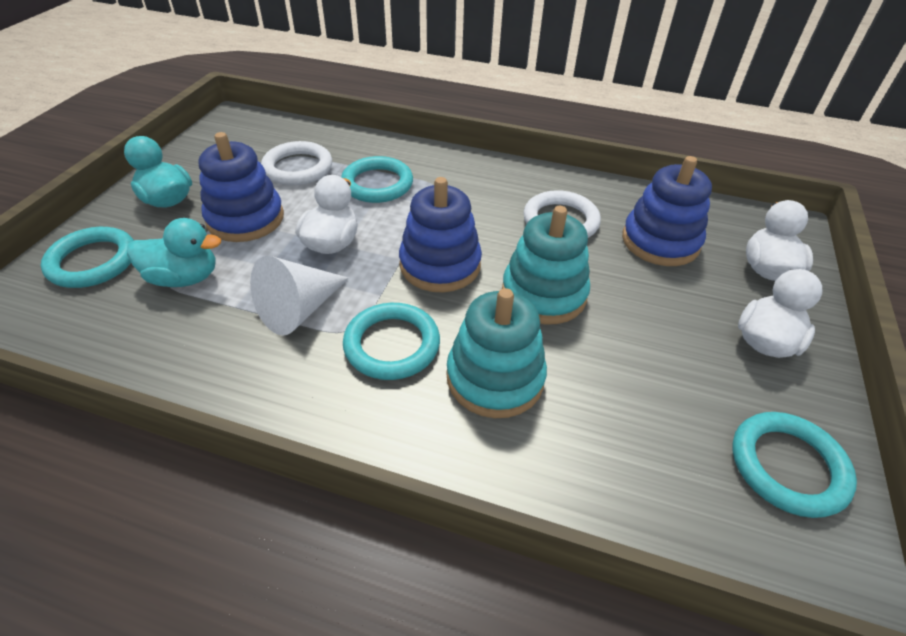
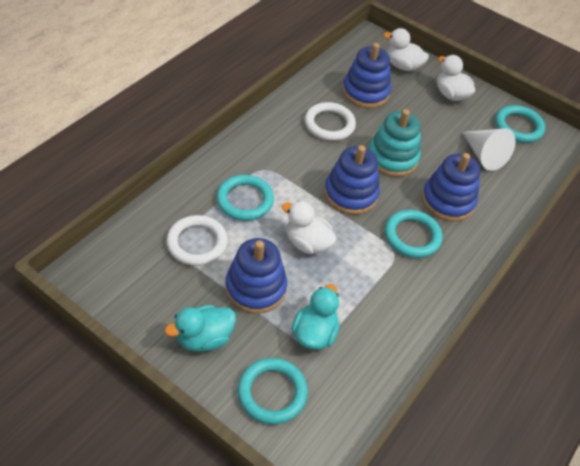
camera: 75 degrees left, 5 degrees up
white cone [250,256,349,336] -> white cone moved to [462,128,516,171]
turquoise stacking toy [446,288,547,418] -> blue stacking toy [422,153,480,222]

